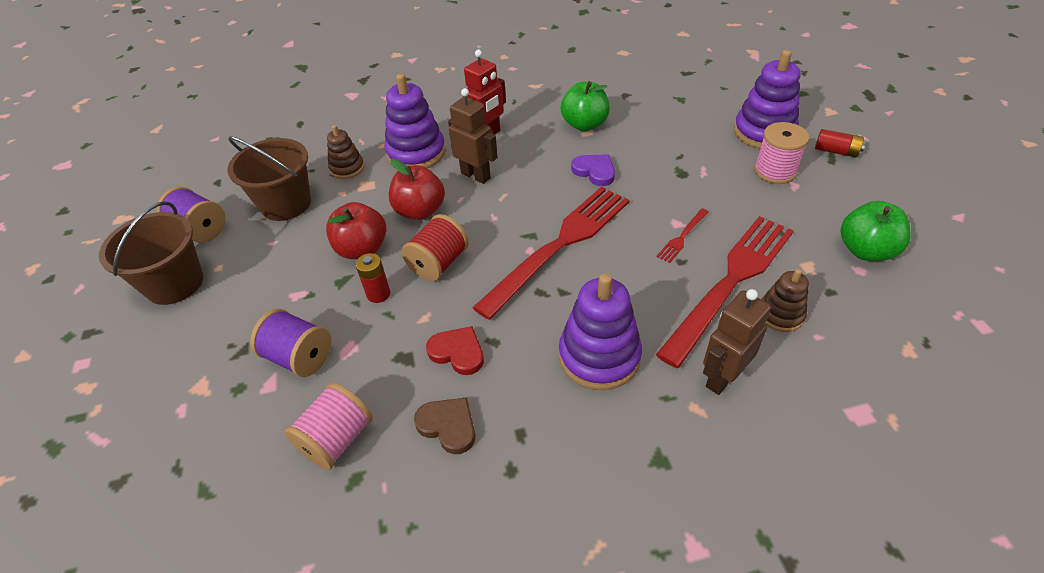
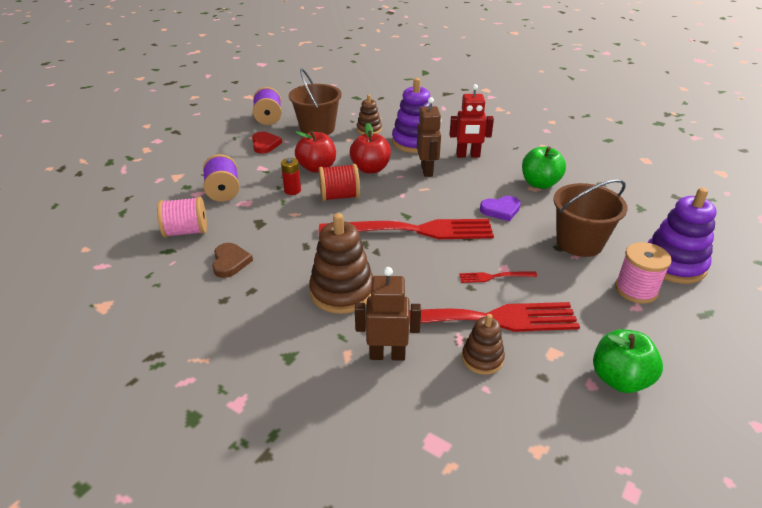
camera: 45 degrees right, 10 degrees down
brown bucket [99,201,203,305] -> brown bucket moved to [553,179,628,257]
red heart [426,326,484,375] -> red heart moved to [252,132,282,154]
purple stacking toy [559,274,642,390] -> brown stacking toy [309,213,373,314]
purple heart [571,154,615,186] -> purple heart turned 75 degrees clockwise [480,196,521,221]
red battery [815,129,865,157] -> none

